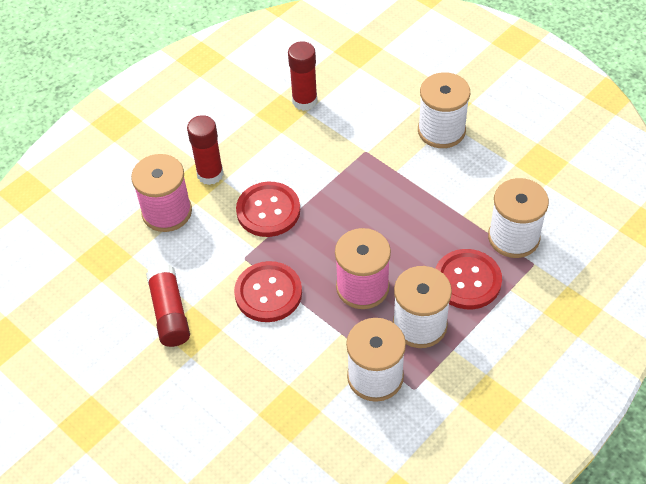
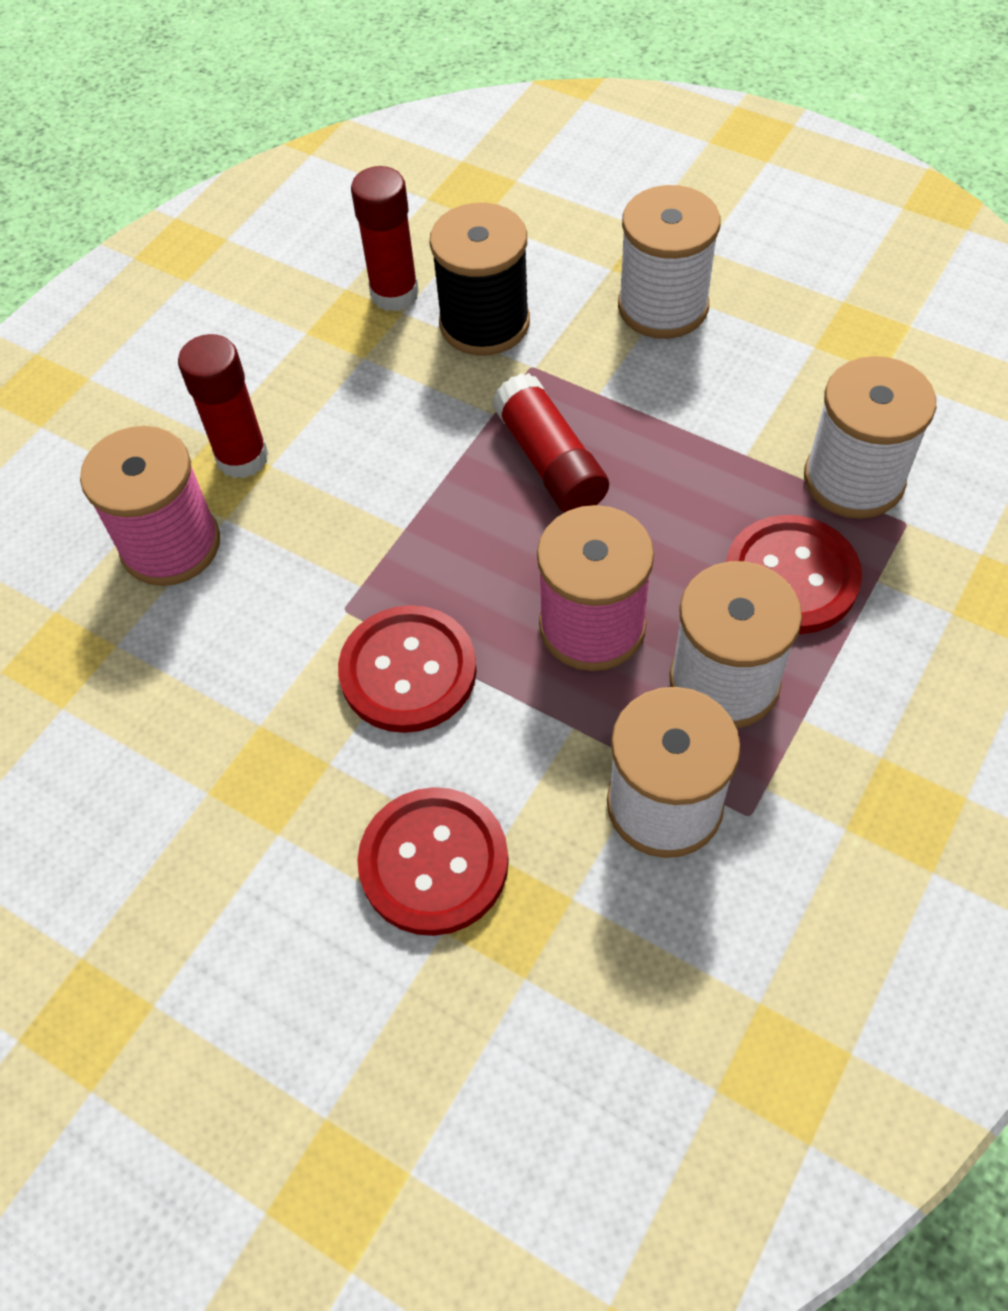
camera: 10 degrees left, 5 degrees up
red glue stick [146,264,190,347] -> red glue stick moved to [492,373,609,513]
red button [236,182,300,237] -> red button moved to [357,787,509,936]
none -> black spool [429,202,530,356]

